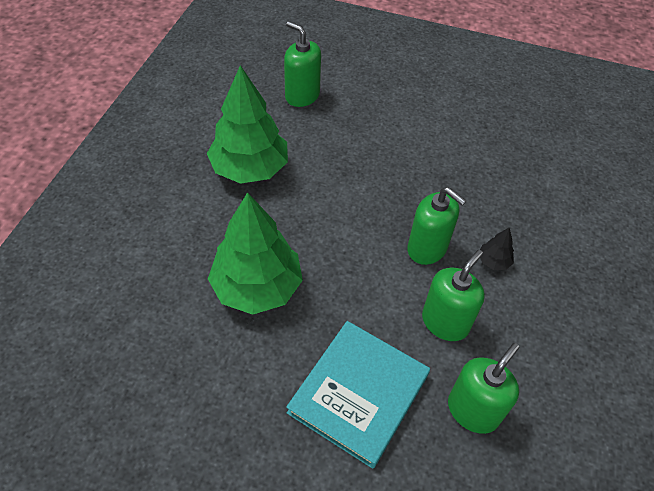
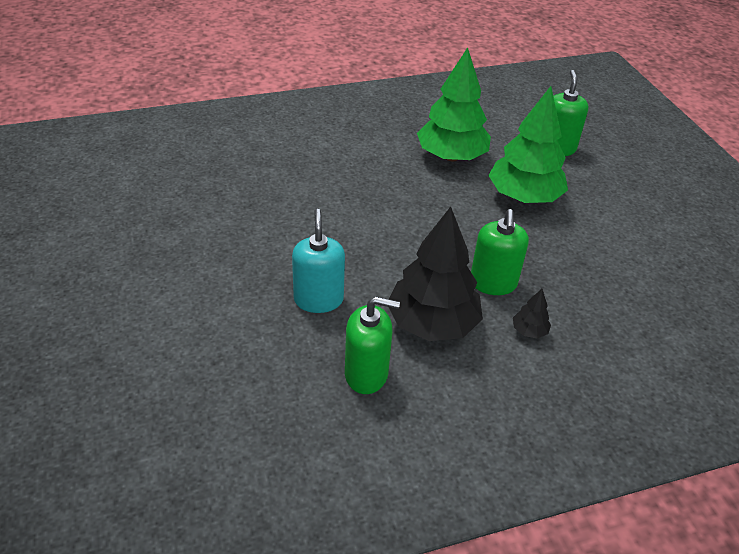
camera: 55 degrees right, 10 degrees down
green tree [208,192,303,315] -> green tree moved to [488,86,568,203]
turquoise book [286,321,430,469] -> turquoise soap dispenser [292,209,345,313]
green soap dispenser [422,250,485,341] -> black tree [389,207,483,341]

